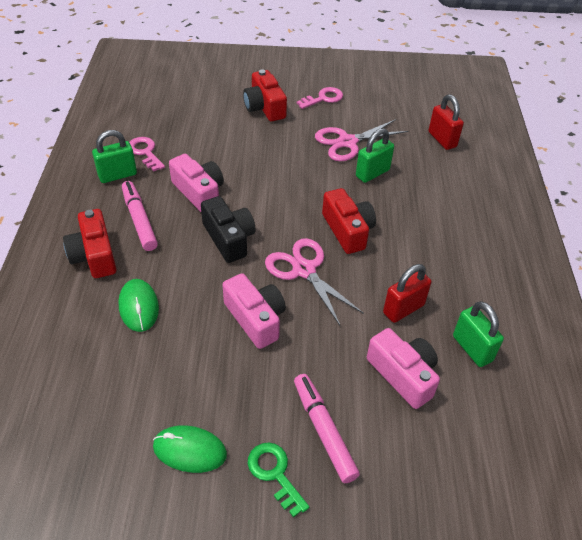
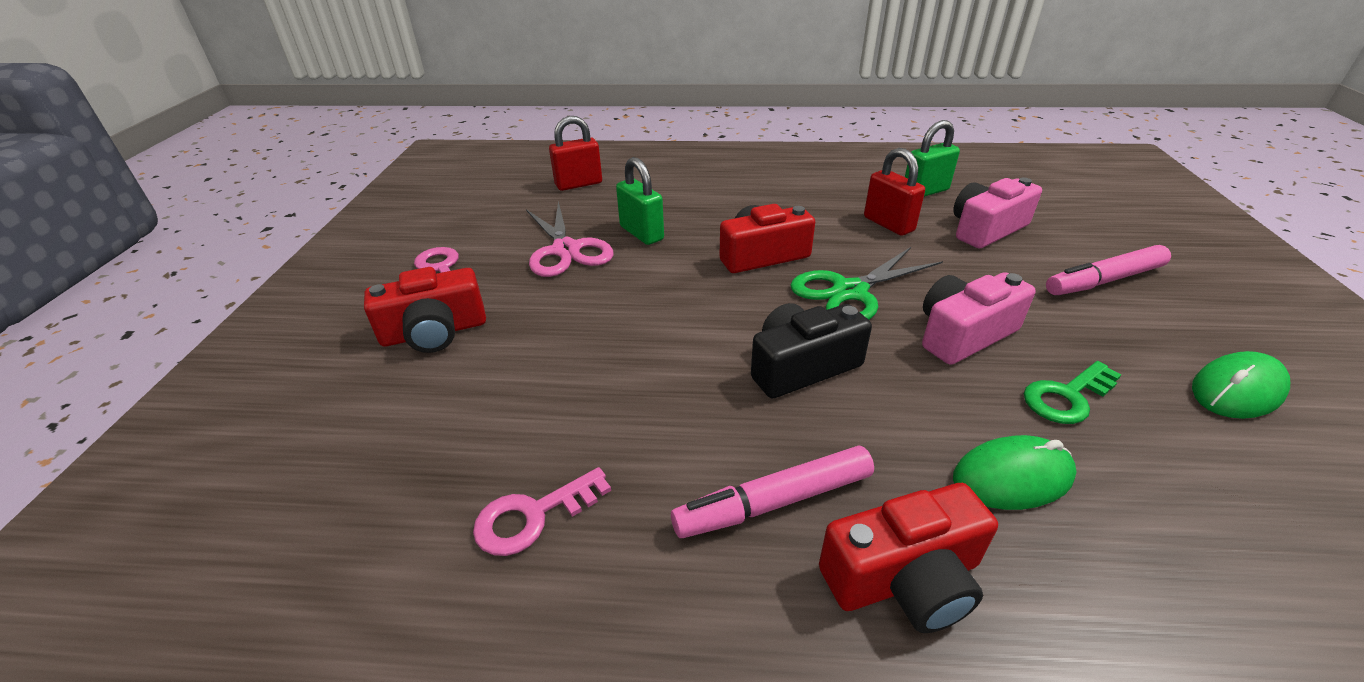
camera: 85 degrees left, 10 degrees down
green padlock [92,130,137,183] -> none
green mouse [153,425,227,473] -> green mouse turned 45 degrees clockwise [1192,351,1290,419]
pink camera [169,154,224,212] -> none
green key [248,443,309,518] -> green key moved to [1024,361,1121,424]
pink scissors [265,238,364,325] -> green scissors [790,247,943,320]

